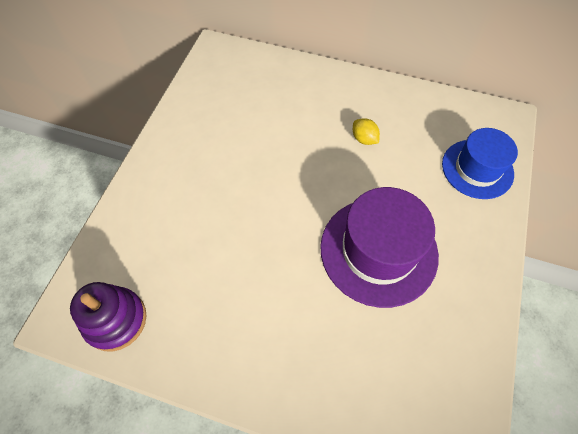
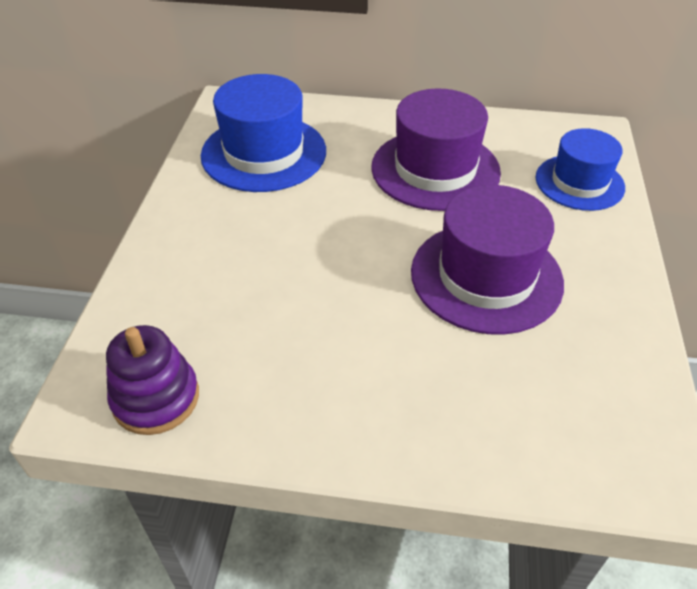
camera: 10 degrees left, 15 degrees down
yellow lemon [353,118,380,145] -> purple hat [371,89,501,211]
none -> blue hat [201,74,326,192]

